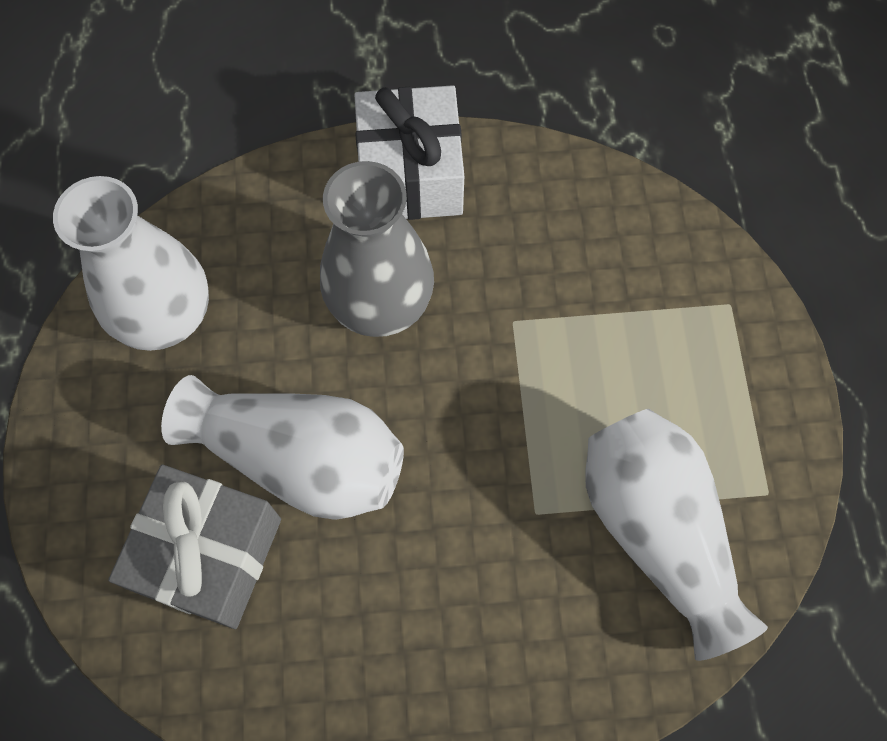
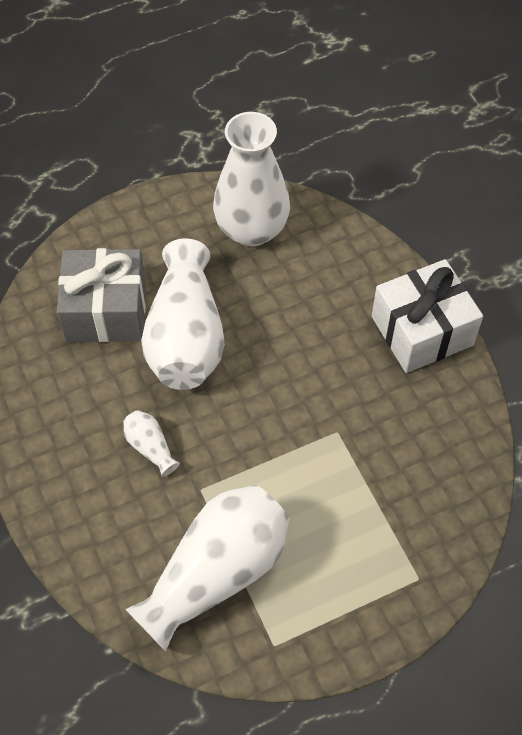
camera: 70 degrees right, 10 degrees down
grey vase [320,161,434,337] -> none
none -> white vase [123,410,180,477]

